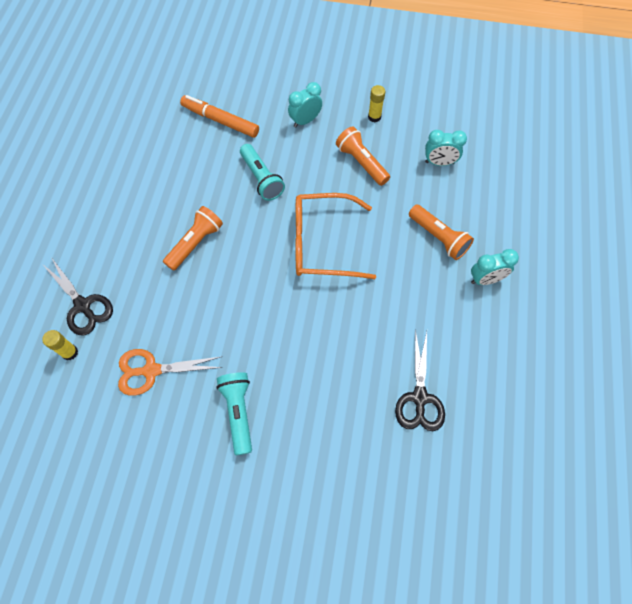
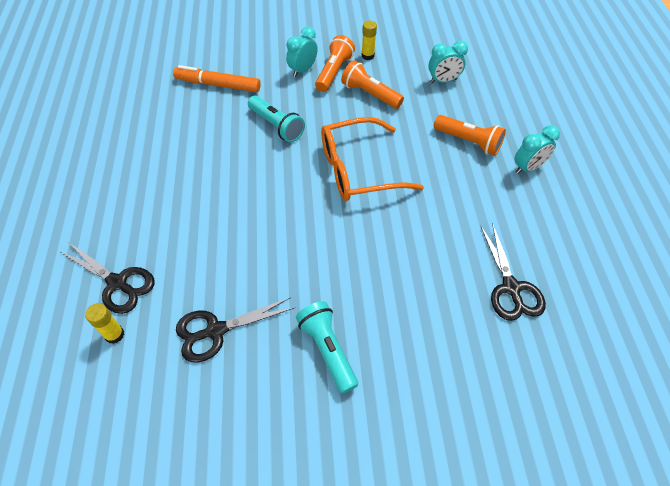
camera: 15 degrees left, 10 degrees down
orange scissors [118,349,223,396] -> black scissors [176,297,294,363]
orange flashlight [163,206,223,271] -> orange flashlight moved to [315,35,355,92]

